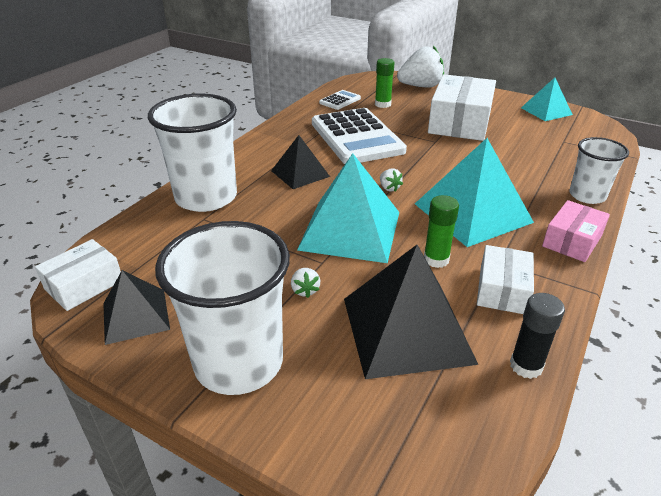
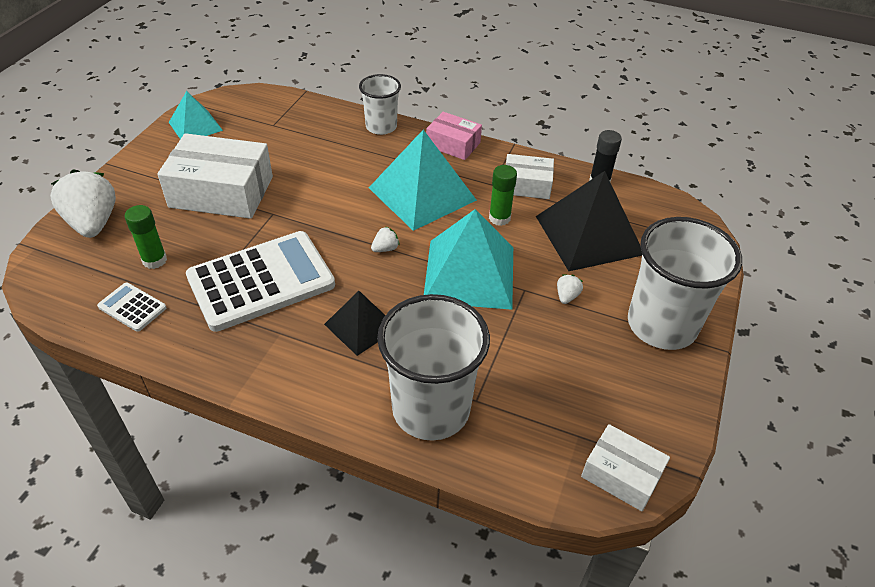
camera: 100 degrees left, 10 degrees up
black pyramid [103,270,170,345] -> none
white strawberry [291,268,320,298] -> white strawberry turned 45 degrees counterclockwise [557,274,583,304]

